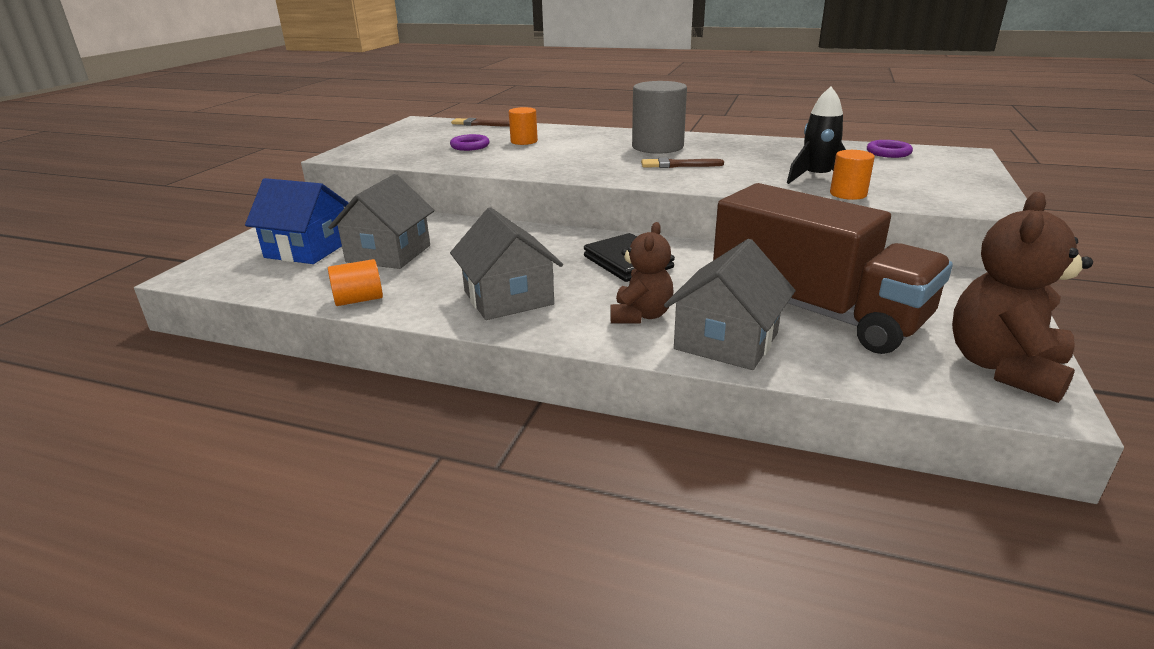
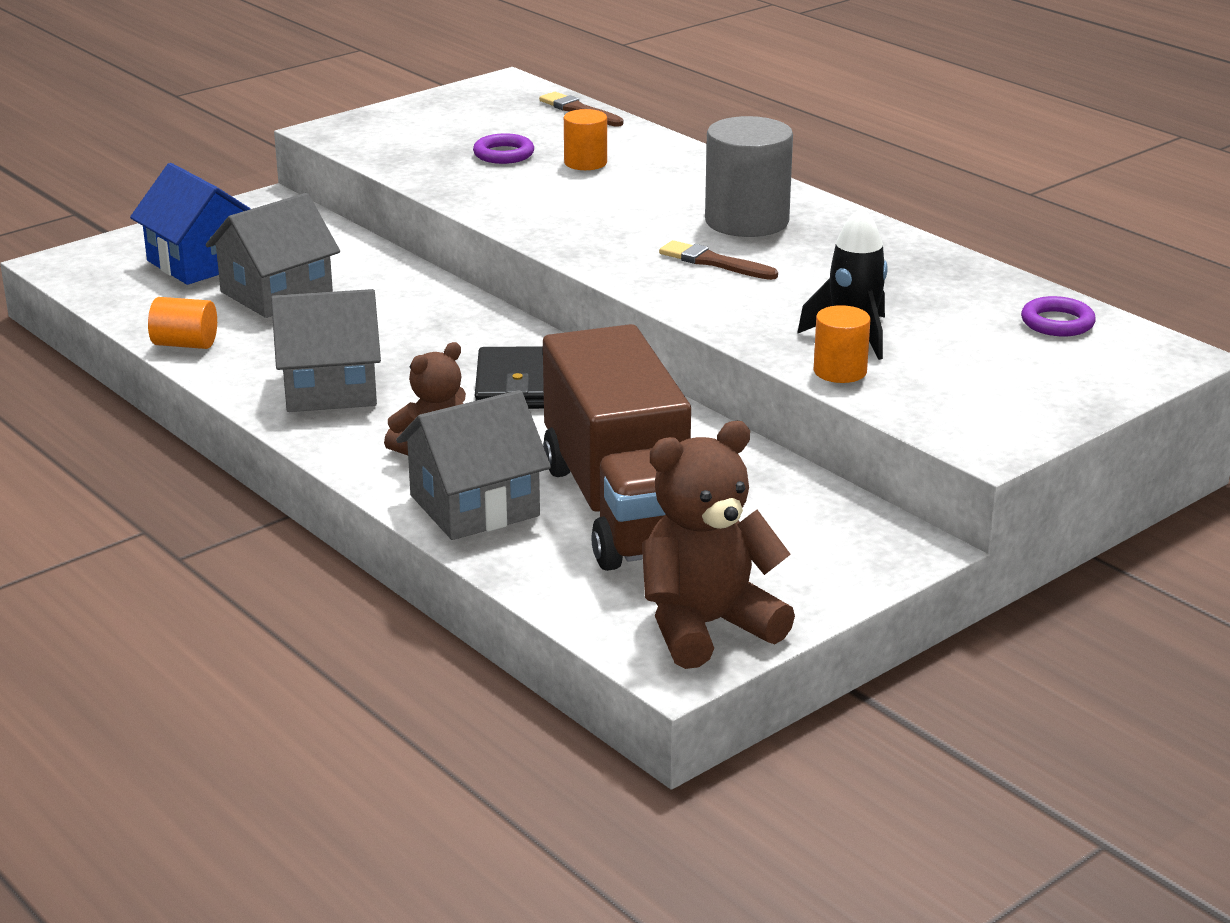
camera: 30 degrees right, 0 degrees up
grey house [450,207,563,320] -> grey house turned 75 degrees clockwise [271,289,381,412]

